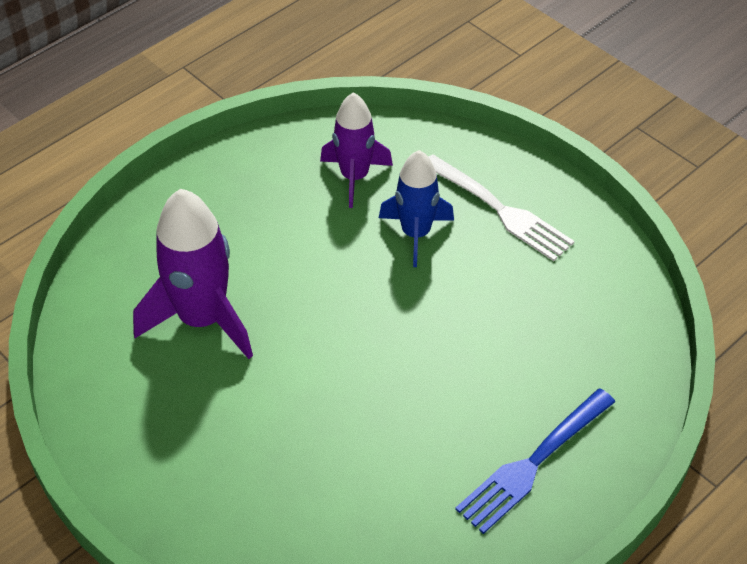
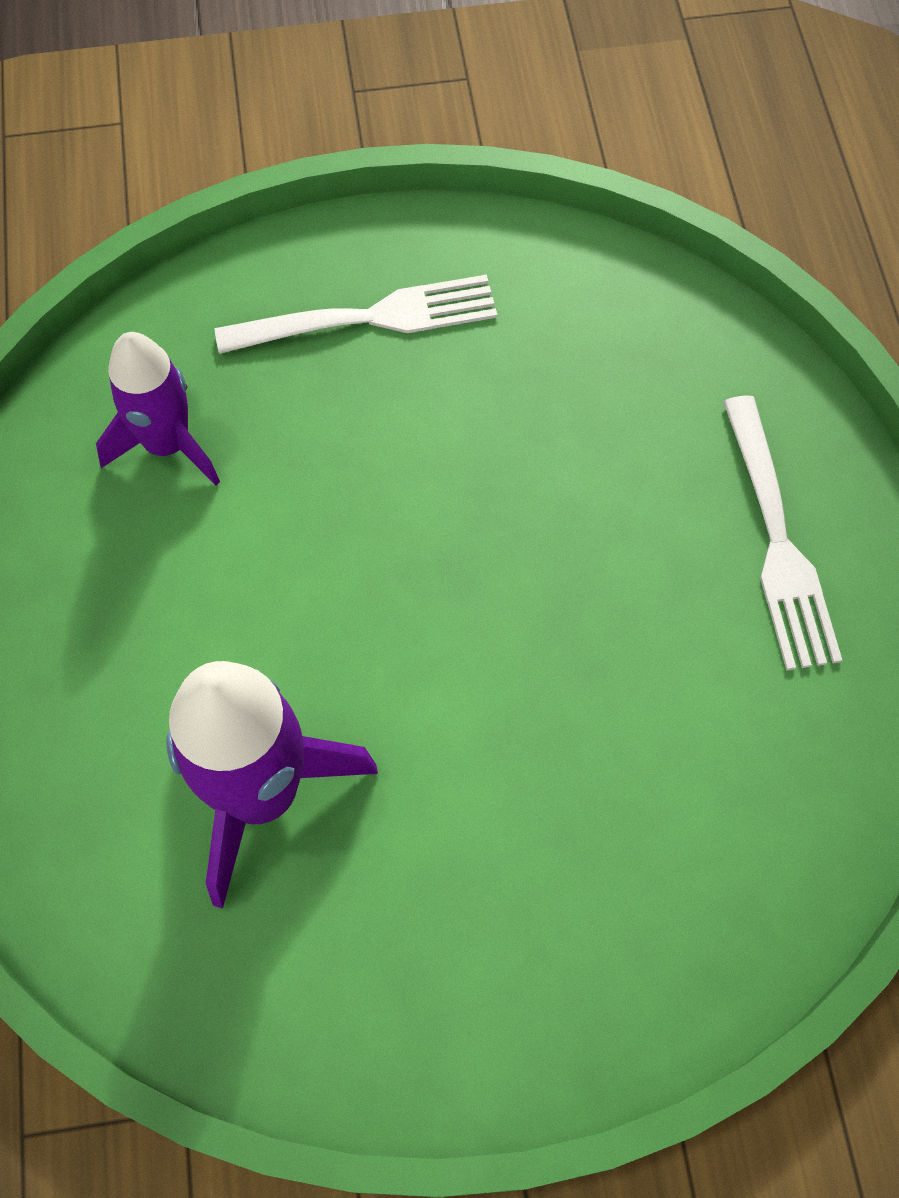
camera: 55 degrees left, 15 degrees up
blue rocket [379,150,454,267] -> none
blue fork [455,388,615,534] -> white fork [723,396,842,671]

